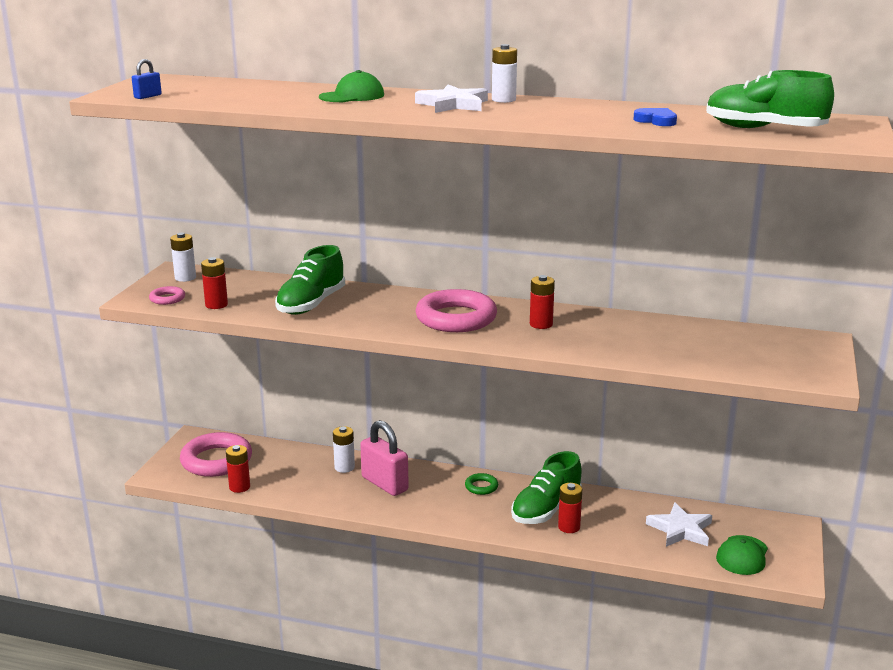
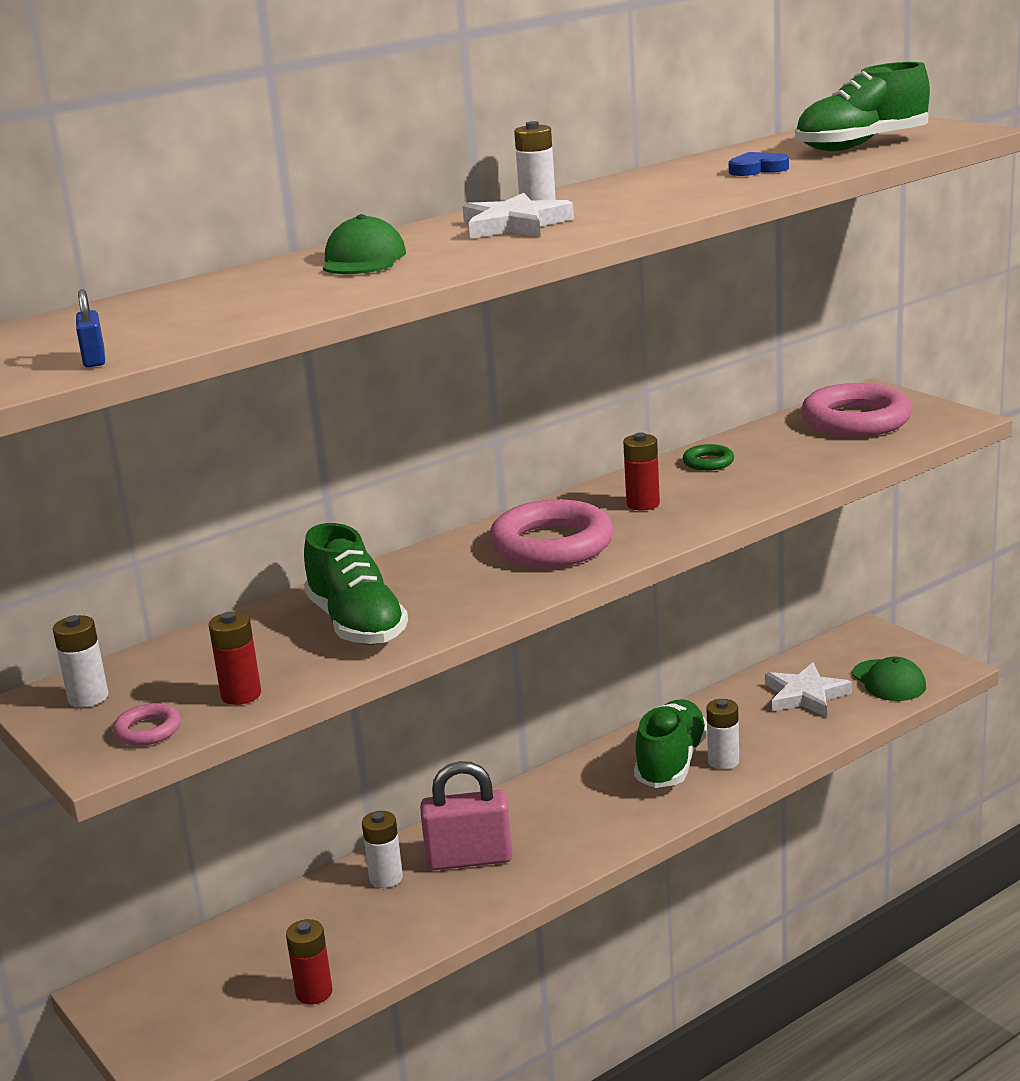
camera: 50 degrees left, 0 degrees up
pink ring [180,432,252,477] -> pink ring moved to [801,383,912,437]
green ring [465,473,498,495] -> green ring moved to [683,444,734,471]
green shoe [511,451,582,524] -> green shoe turned 150 degrees counterclockwise [634,699,707,788]
red battery [558,483,582,533] -> white battery [706,699,739,770]

